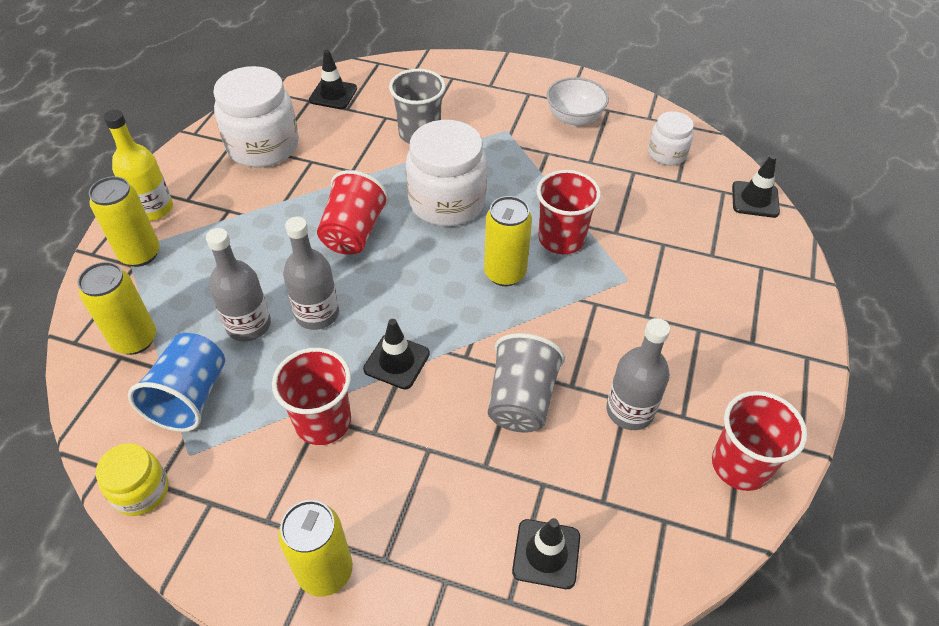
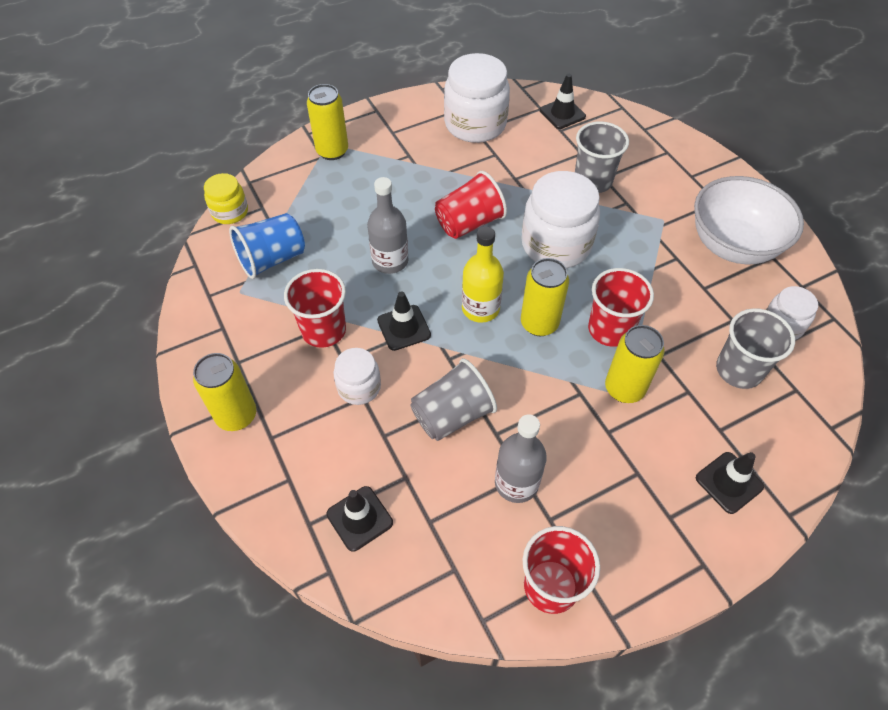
camera: 45 degrees right, 5 degrees up
yellow can [78,262,156,355] -> yellow can moved to [605,325,664,403]
yellow jar [96,443,169,516] -> yellow jar moved to [204,173,248,224]
yellow bottle [103,110,173,221] -> yellow bottle moved to [462,227,504,323]
grey bottle [206,228,271,341] -> none
white bowl [547,77,609,127] -> white bowl [694,176,804,264], size x1.64
black traffic cone [732,155,780,218] -> black traffic cone moved to [696,452,764,514]
none -> white jar [334,348,381,405]
none -> grey cup [716,308,795,389]

